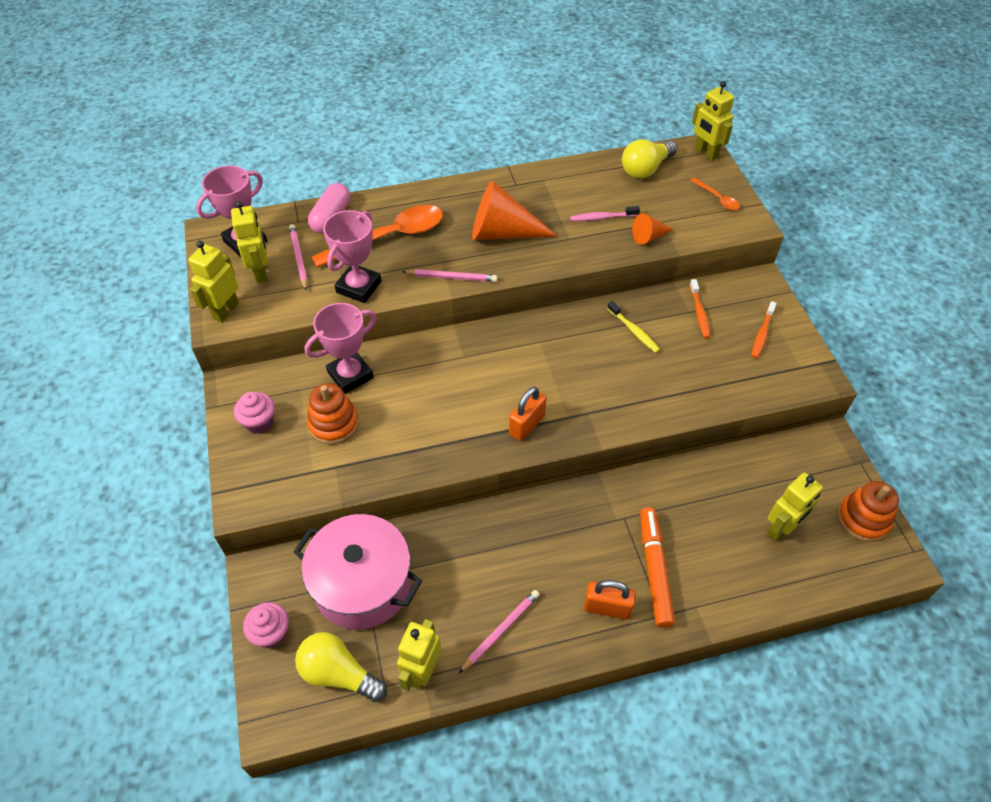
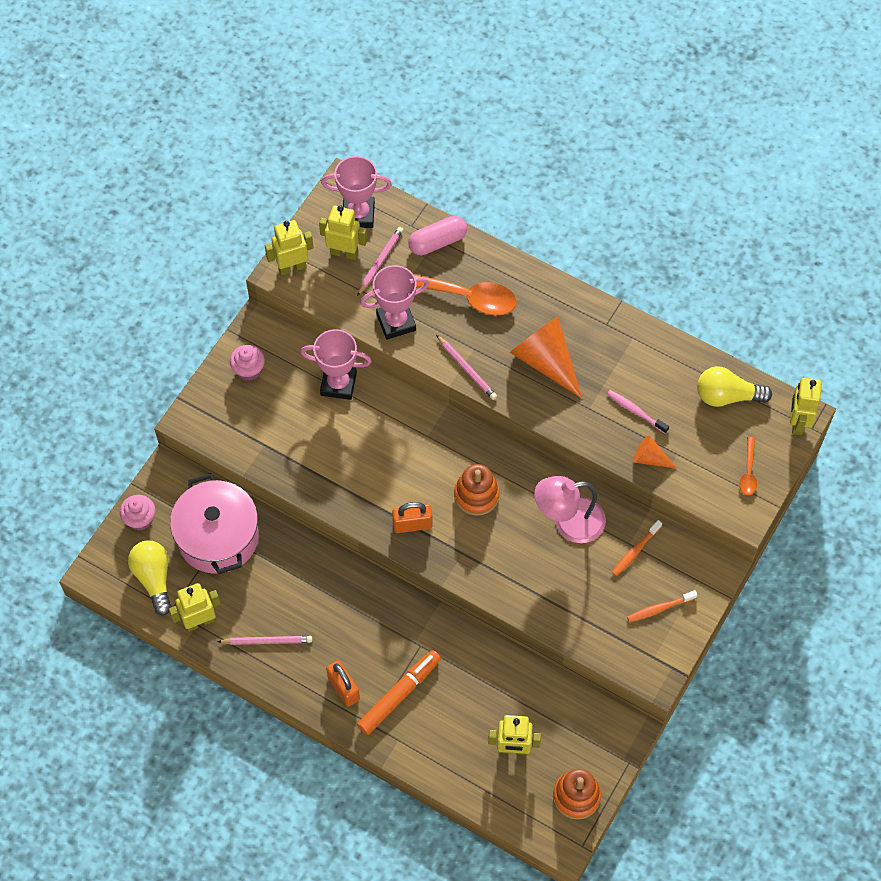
camera: 45 degrees right, 10 degrees up
yellow robot [231,201,268,283] -> yellow robot turned 105 degrees counterclockwise [319,205,367,260]
orange stacking toy [307,383,359,445] -> orange stacking toy moved to [454,464,500,516]
yellow toothbrush [607,301,660,353] -> pink lamp [534,476,606,543]

